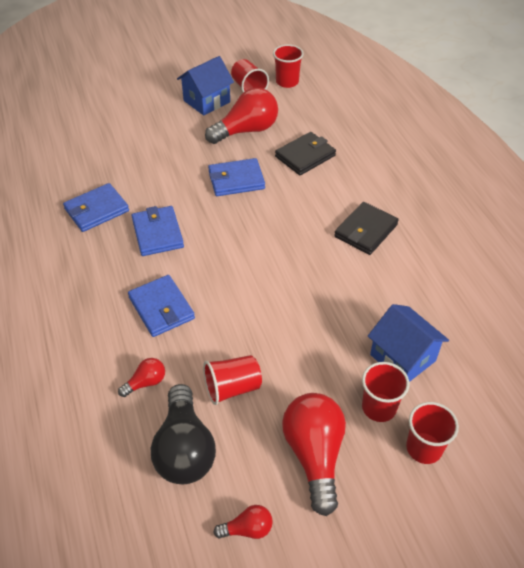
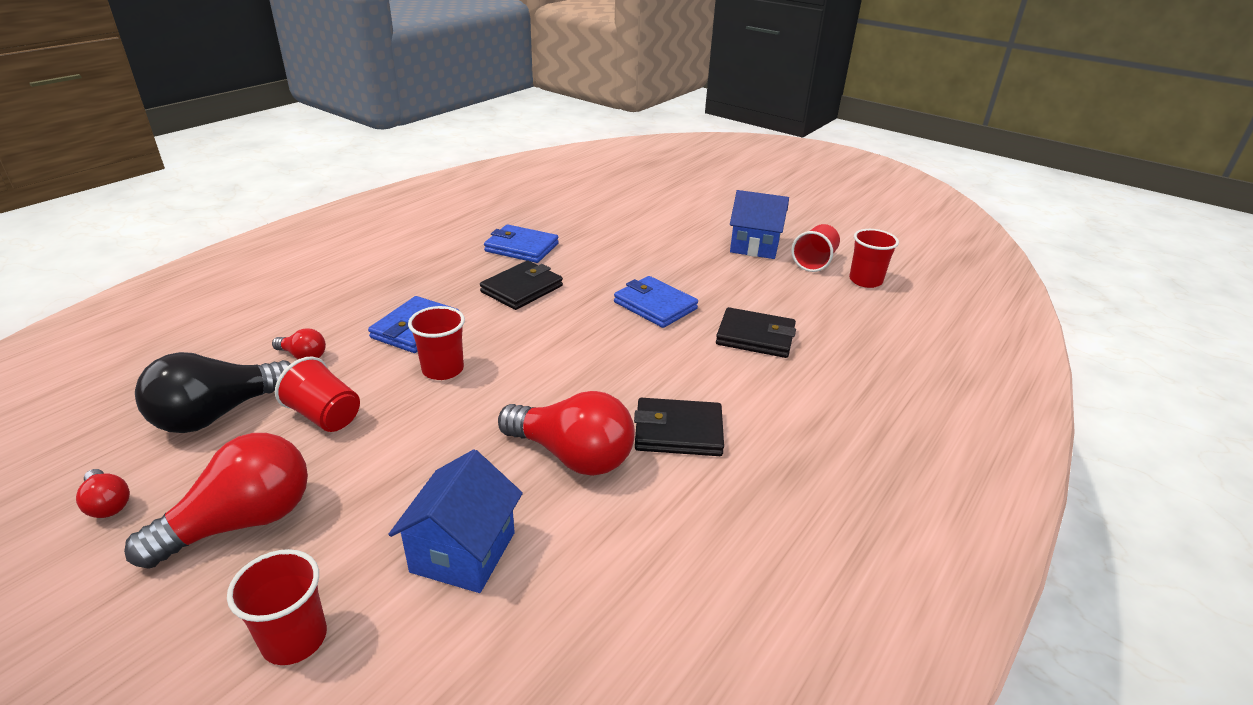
camera: 55 degrees right, 15 degrees down
blue wallet [132,206,184,256] -> black wallet [480,261,563,310]
red light bulb [205,88,278,144] -> red light bulb moved to [498,391,635,476]
red cup [362,362,409,422] -> red cup moved to [408,306,465,380]

